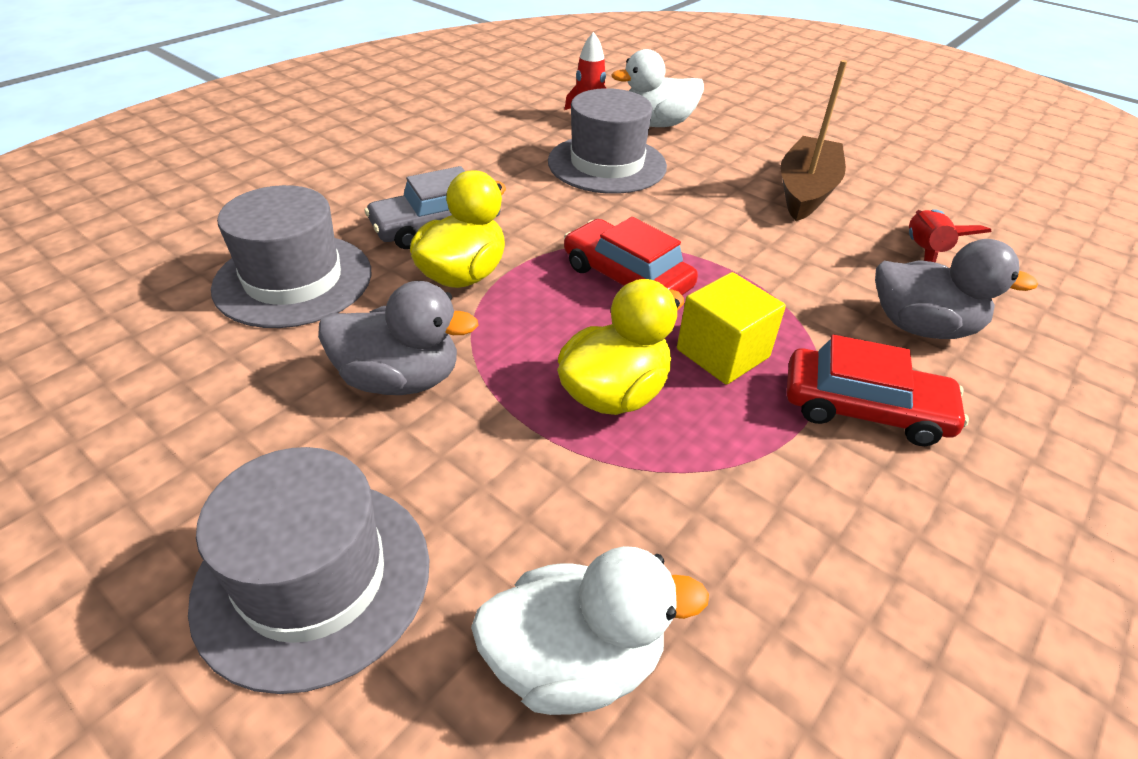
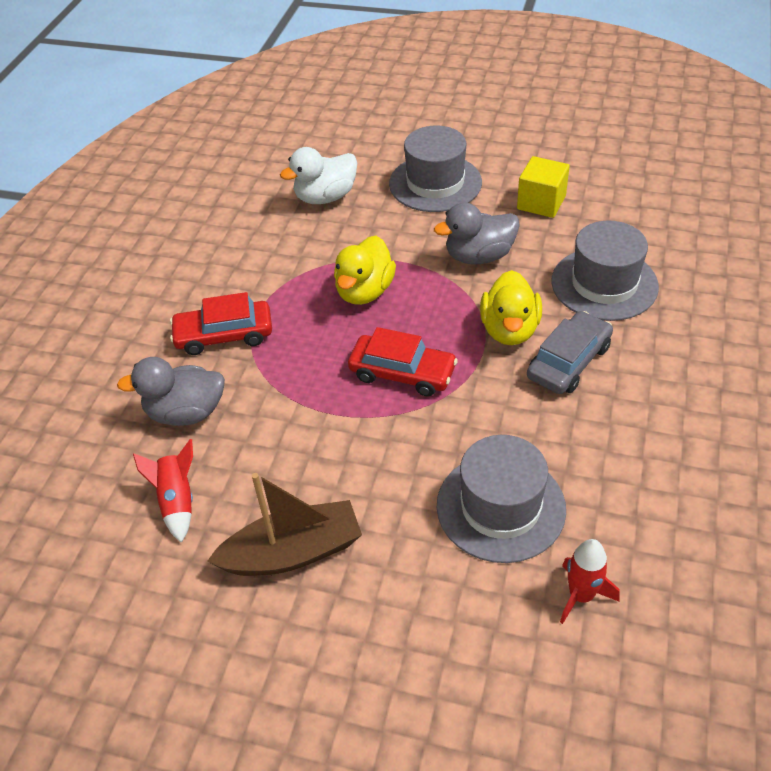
camera: 160 degrees right, 5 degrees up
white duck [611,49,704,127] -> none
yellow cube [677,272,786,384] -> yellow cube moved to [517,156,570,218]
brown boat [780,60,847,221] -> brown boat turned 105 degrees counterclockwise [207,473,362,576]

